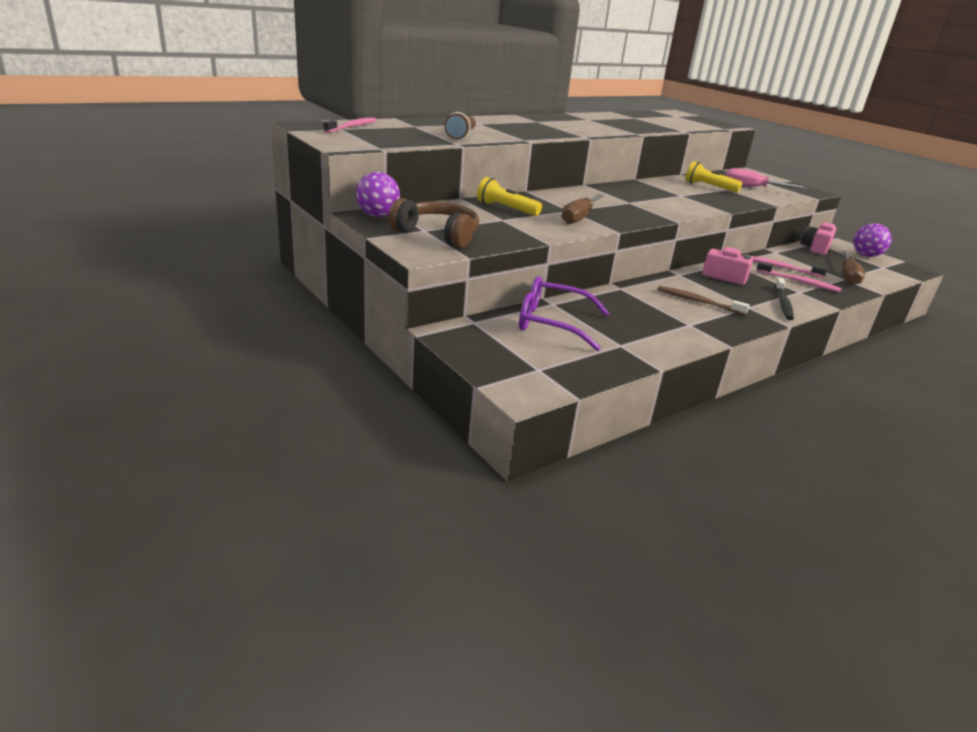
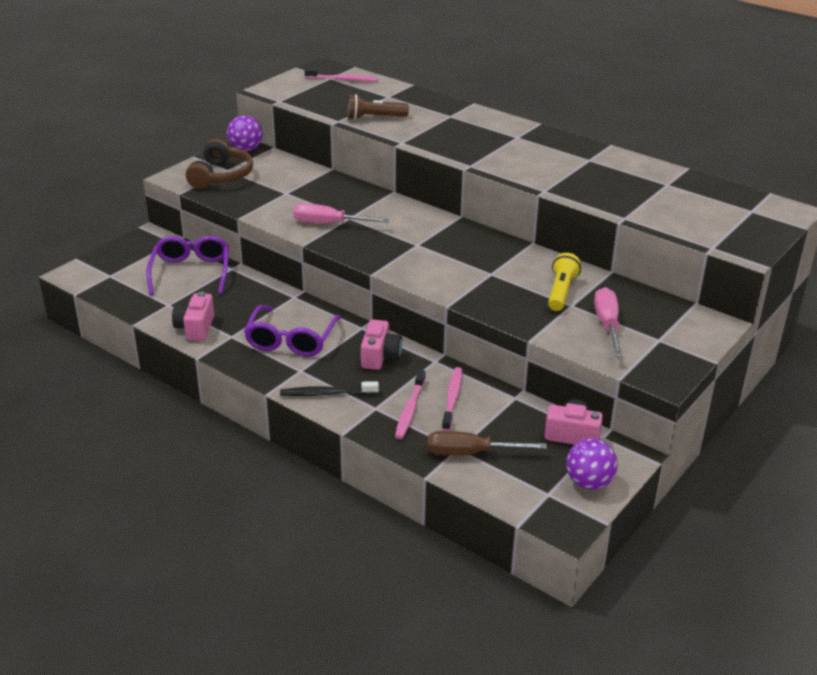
camera: 75 degrees right, 5 degrees up
yellow flashlight [477,177,542,216] -> none
brown screwdriver [561,194,604,224] -> pink screwdriver [293,203,389,223]
brown toothbrush [657,286,750,316] -> purple glasses [244,305,340,356]
none -> pink camera [172,291,214,341]

